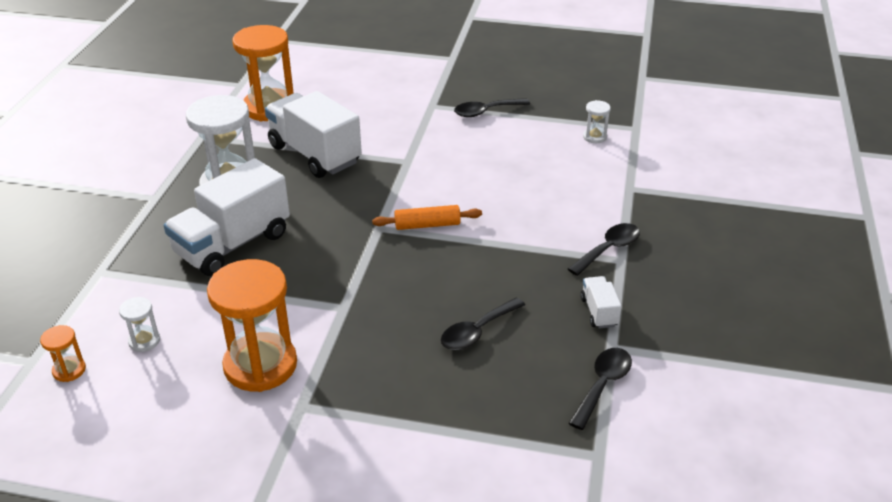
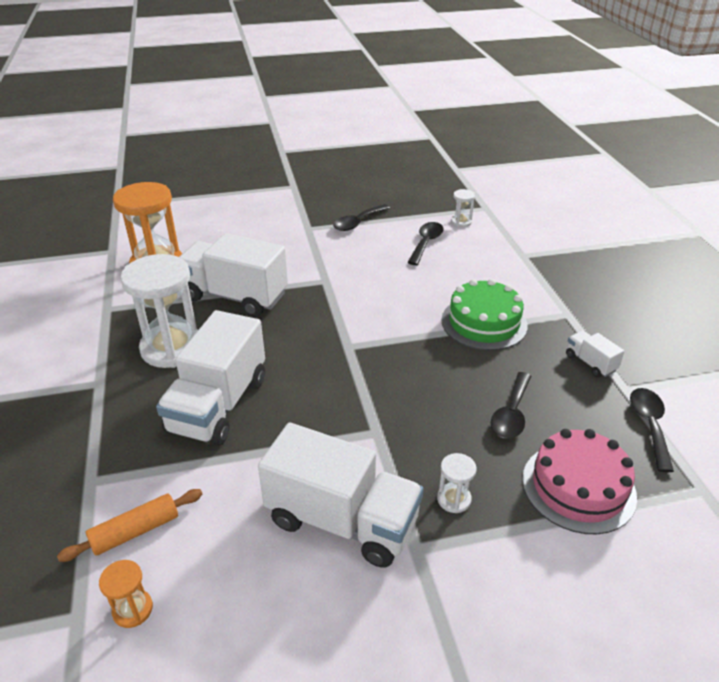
camera: 25 degrees left, 0 degrees up
white hourglass [119,297,160,352] -> white hourglass moved to [437,453,477,513]
orange hourglass [207,259,297,392] -> white truck [258,423,424,568]
orange rolling pin [372,205,482,230] -> orange rolling pin moved to [57,489,203,562]
black spoon [568,223,640,276] -> black spoon moved to [407,222,444,265]
none -> green cake [441,279,528,350]
none -> pink cake [522,429,637,534]

